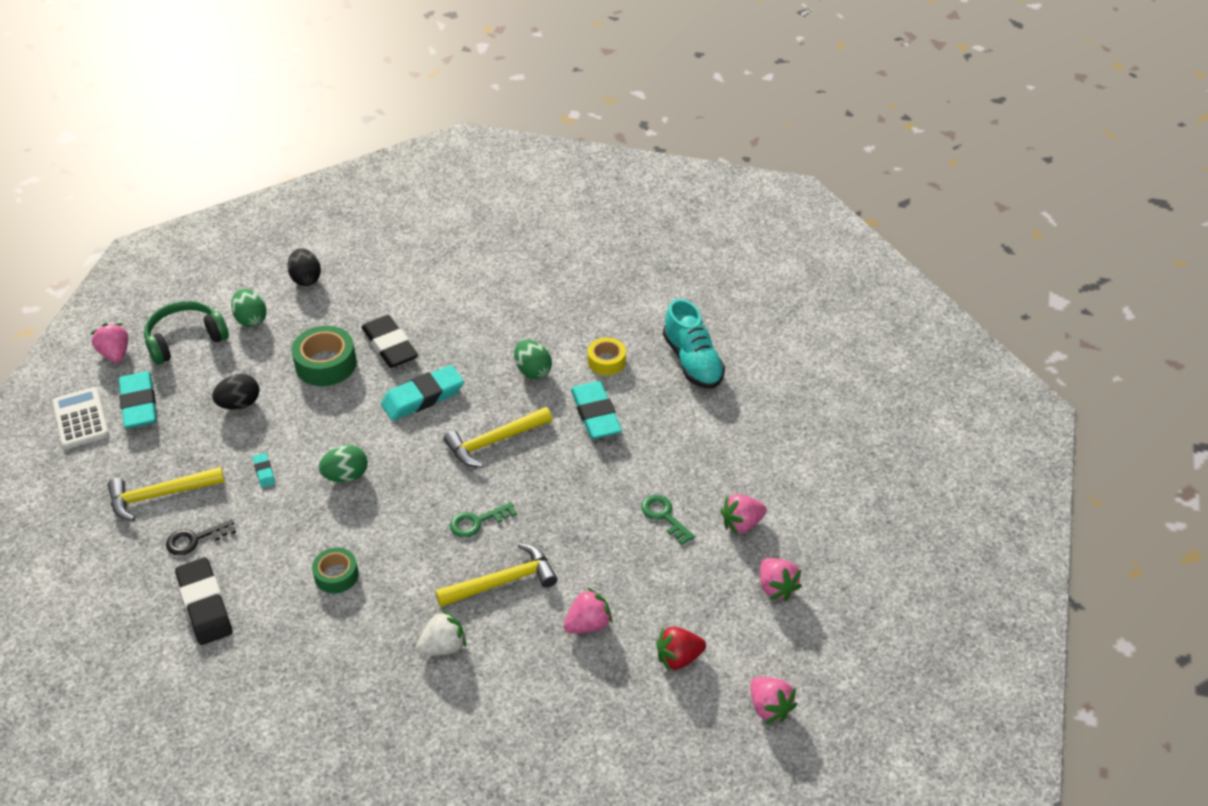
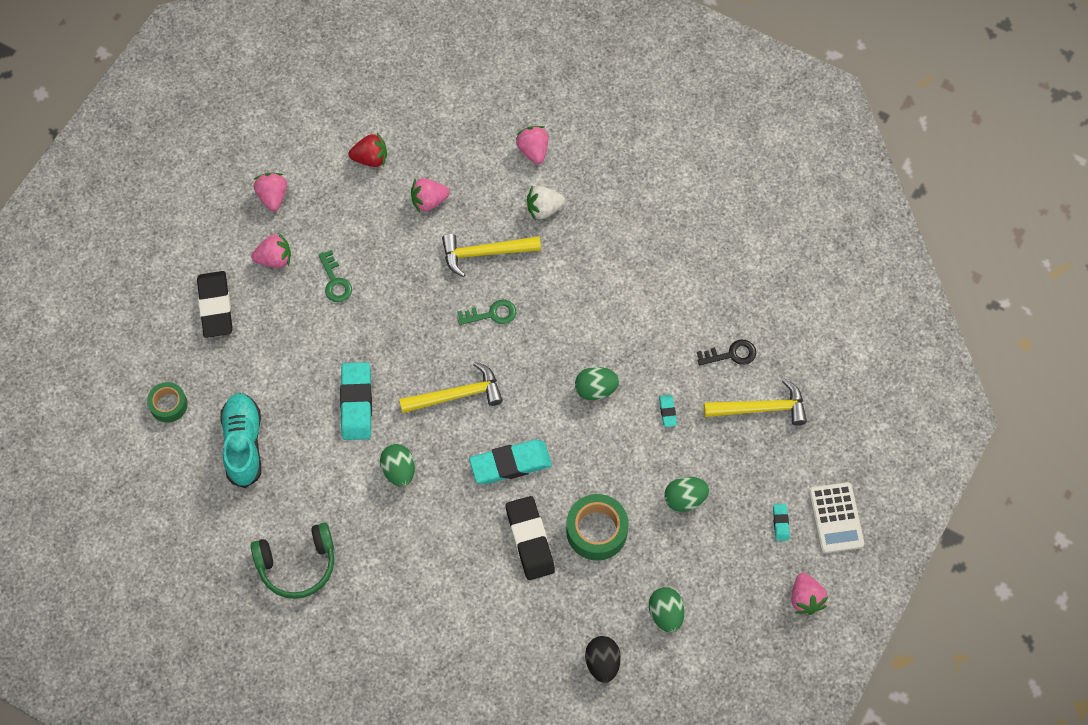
camera: 165 degrees left, 20 degrees up
turquoise eraser [119,371,157,429] -> turquoise eraser [773,504,790,541], size x0.46
green headphones [144,301,229,365] -> green headphones moved to [251,522,334,599]
black eraser [175,557,232,645] -> black eraser moved to [197,271,233,338]
black egg [212,374,259,410] -> green egg [664,477,709,512]
green tape [312,548,359,594] -> green tape moved to [147,382,188,423]
yellow tape [588,338,626,375] -> none
pink strawberry [750,677,797,724] -> pink strawberry moved to [515,126,548,164]

